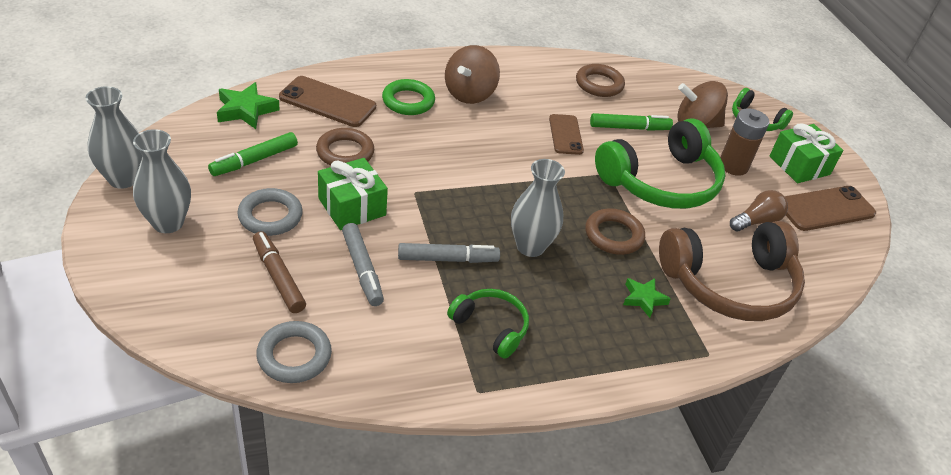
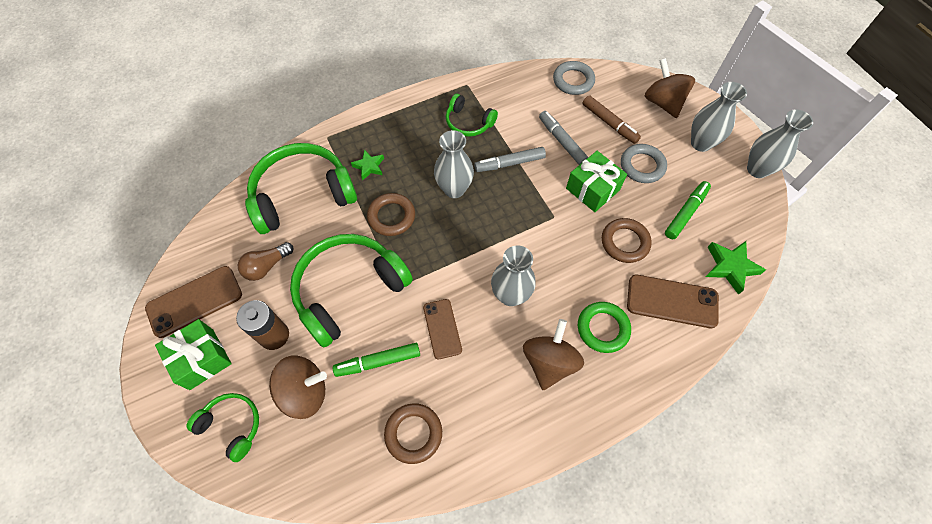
camera: 175 degrees right, 20 degrees up
brown headphones [659,221,805,321] -> green headphones [245,143,357,234]
none -> grey vase [491,245,536,306]
none -> brown spinning top [645,58,695,118]

